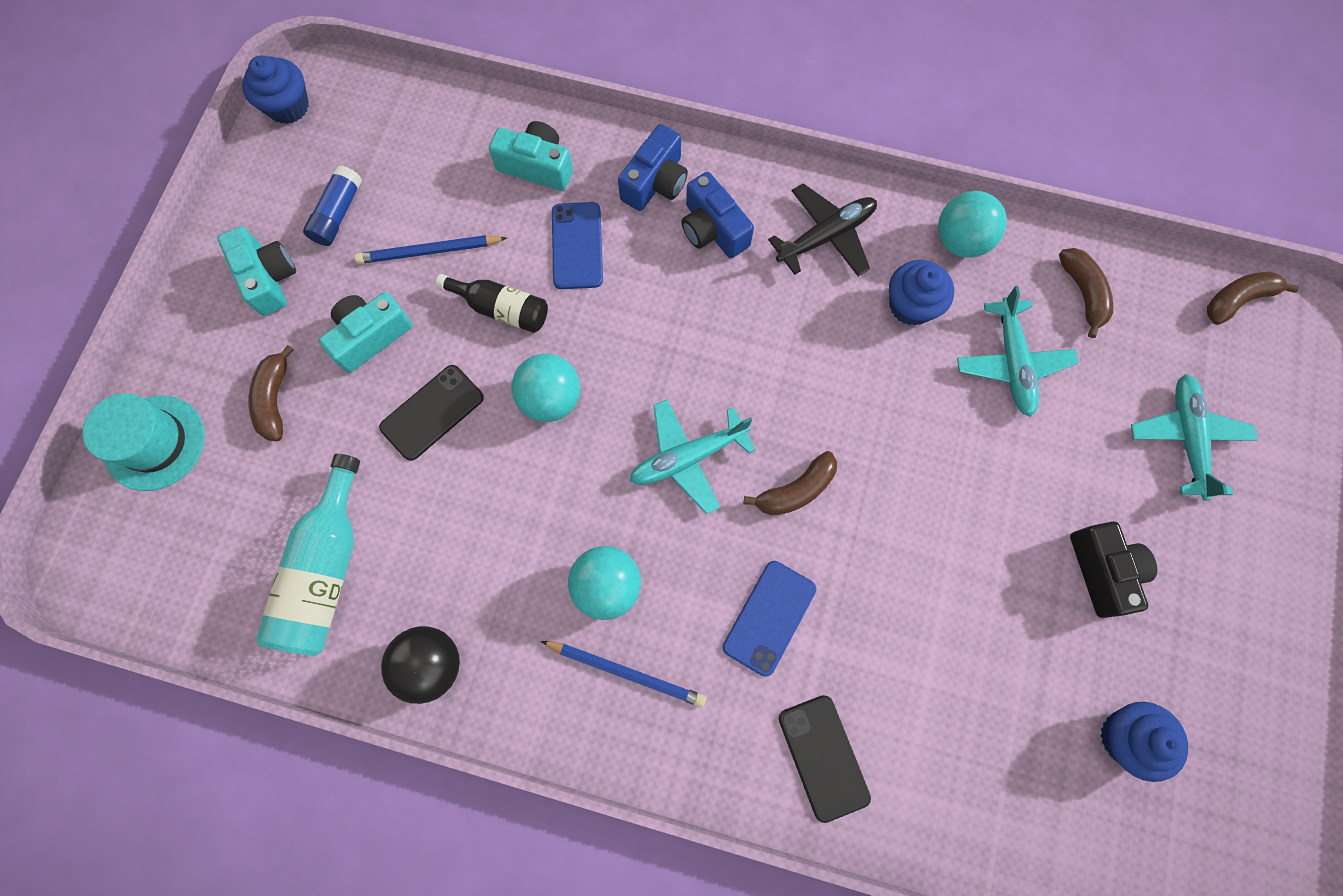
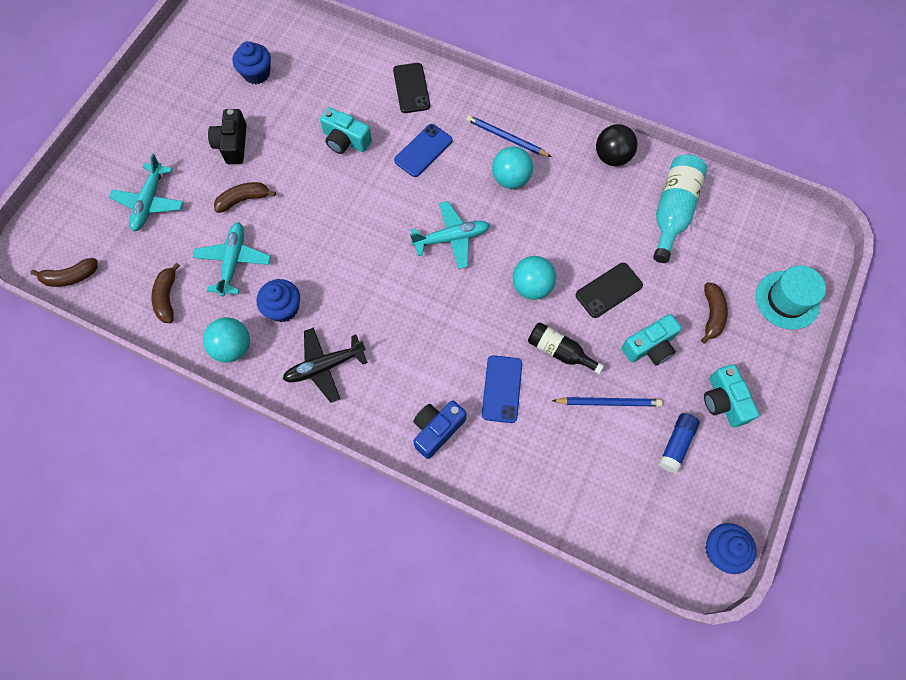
camera: 170 degrees left, 5 degrees down
turquoise camera [489,121,573,191] -> turquoise camera moved to [320,107,372,154]
blue camera [681,172,754,258] -> none
brown banana [743,451,837,516] -> brown banana moved to [214,182,276,213]

